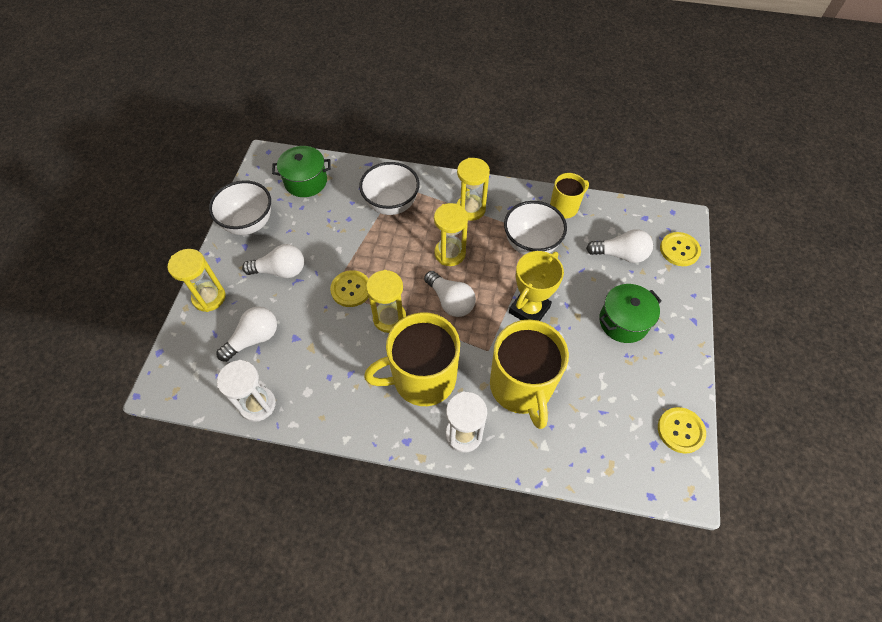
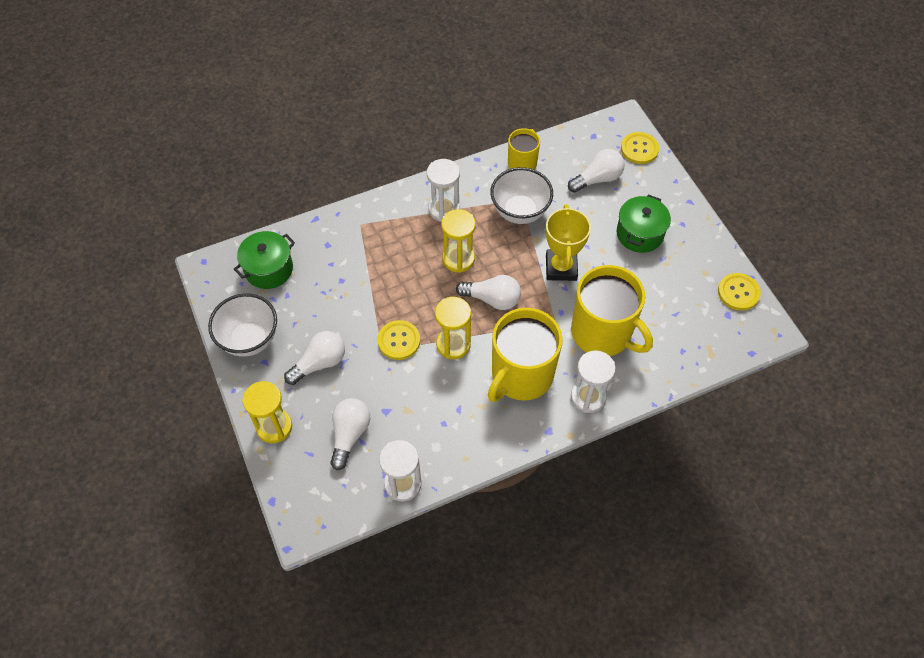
camera: 35 degrees left, 0 degrees up
white bowl [359,162,420,215] -> none
yellow hourglass [456,158,490,221] -> white hourglass [427,159,460,222]

